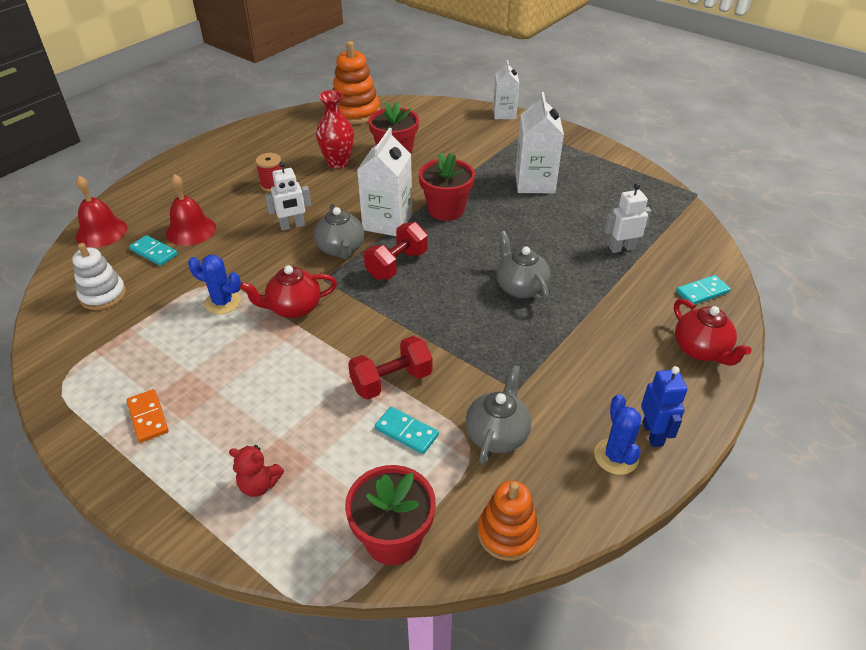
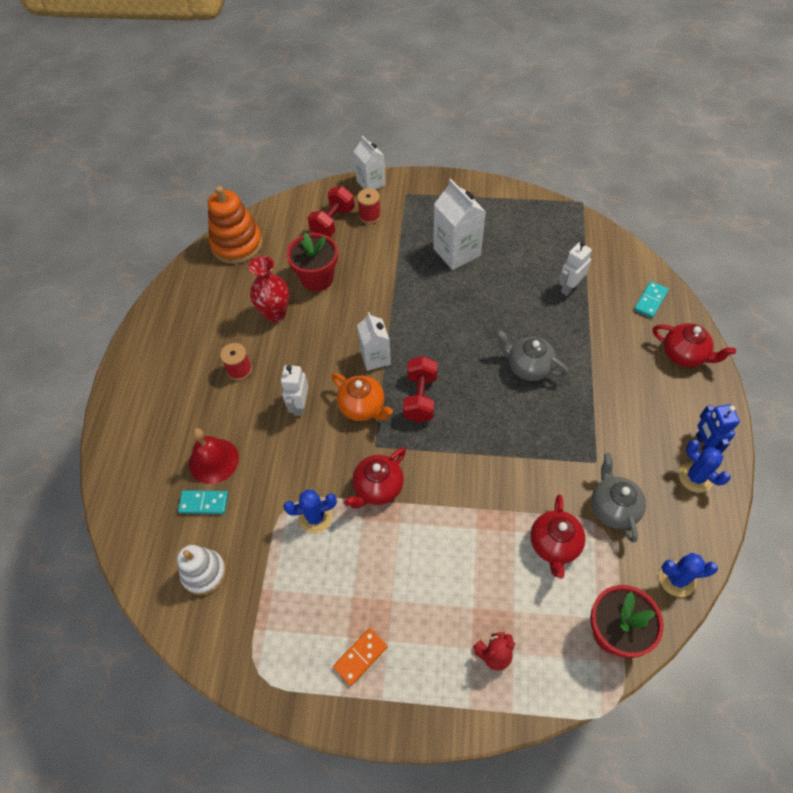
camera: 30 degrees left, 15 degrees up
red bell [76,176,127,248] -> none
orange domino [126,389,169,443] -> orange domino turned 75 degrees counterclockwise [333,628,388,686]
white robot [265,161,311,231] -> white robot turned 150 degrees clockwise [281,365,308,416]
grey teapot [314,204,365,259] -> orange teapot [331,373,393,421]
red dumbbell [348,336,432,400] -> red dumbbell moved to [308,186,355,237]
white carton [357,128,412,236] -> white carton [357,312,391,371], size x0.66
turquoise domino [375,407,439,454] -> red teapot [530,494,585,579]
red flower pot [419,152,475,221] -> none
orange stacking toy [478,481,539,561] -> blue cactus [659,553,718,597]
blue robot [641,366,687,447] -> blue robot turned 150 degrees counterclockwise [696,404,740,454]
none -> red spool [357,188,381,224]

